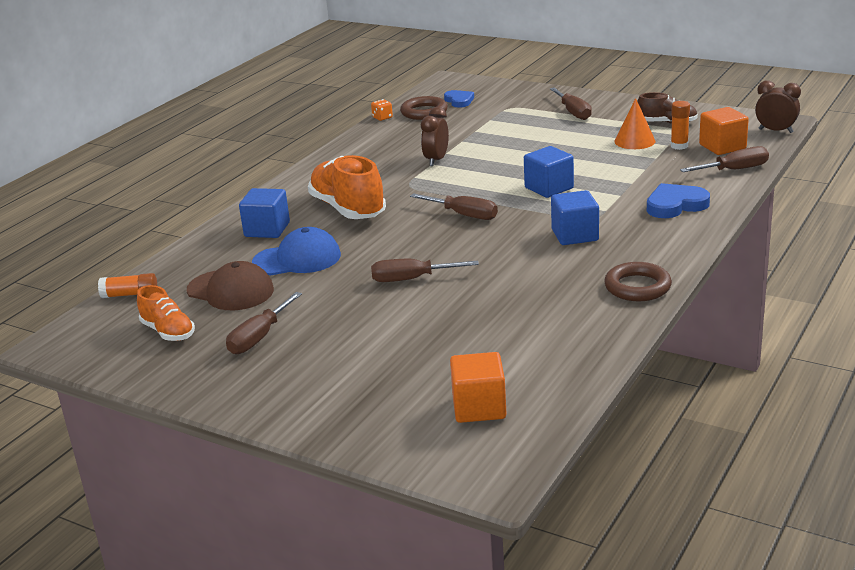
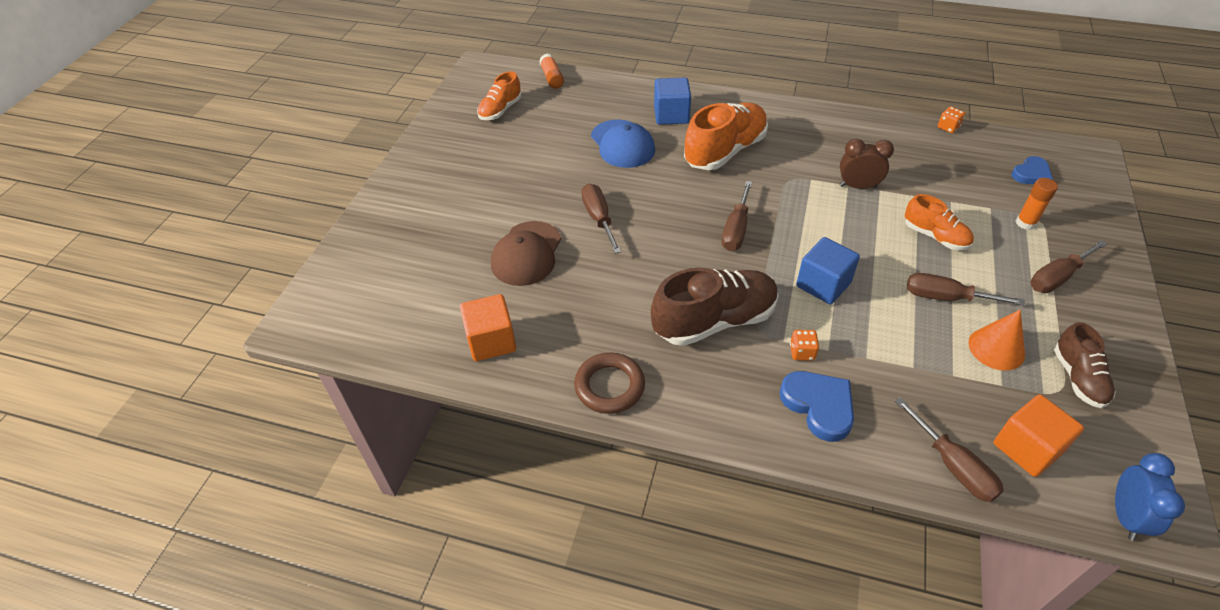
camera: 75 degrees right, 20 degrees up
brown cap [187,261,274,310] -> brown cap moved to [491,221,562,286]
brown screwdriver [226,292,302,354] -> brown screwdriver moved to [907,273,1025,306]
brown ring [400,96,448,120] -> none
orange cube [450,352,507,423] -> orange cube moved to [460,294,516,361]
blue cube [551,190,599,245] -> brown shoe [651,268,779,346]
orange glue stick [671,101,690,150] -> orange glue stick moved to [1016,178,1058,230]
brown clock [755,80,801,133] -> blue clock [1115,453,1185,541]
none -> orange dice [790,330,819,361]
none -> orange shoe [905,194,974,250]

